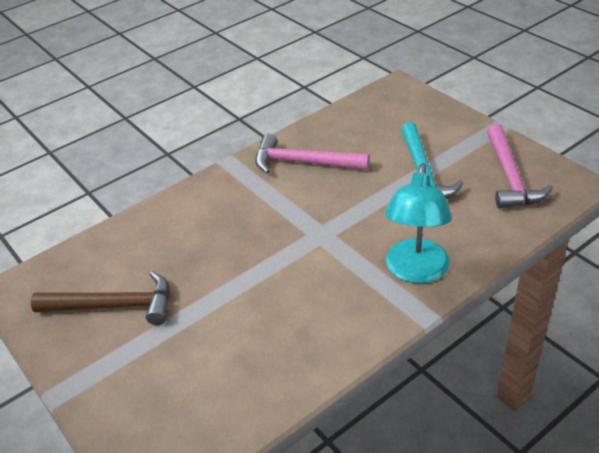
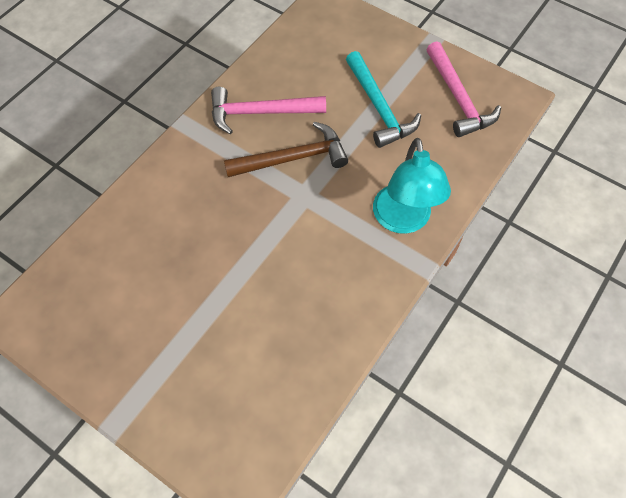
camera: 20 degrees left, 20 degrees up
brown hammer [31,271,170,325] -> brown hammer moved to [224,122,348,177]

